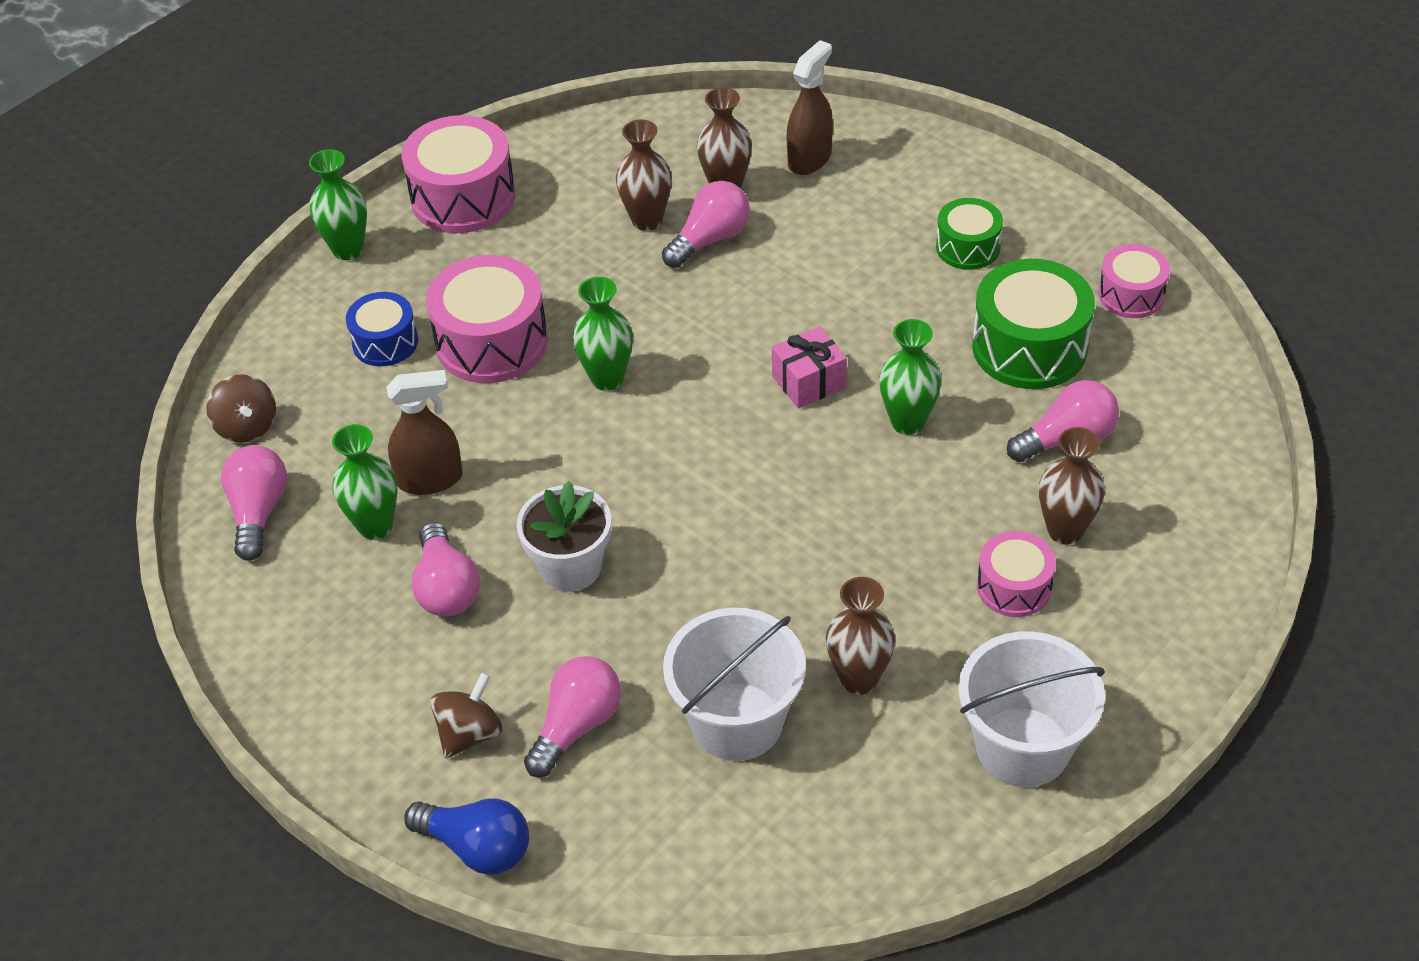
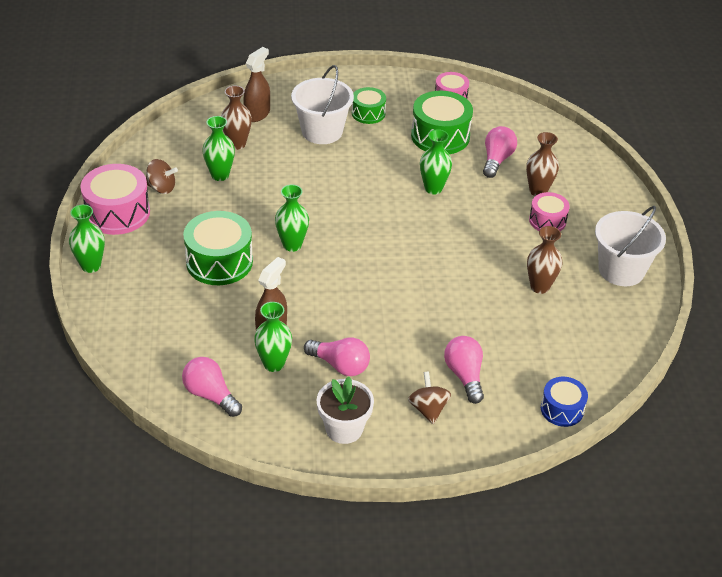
camera: 50 degrees left, 5 degrees down
brown spinning top [206,374,276,443] -> brown spinning top moved to [146,159,178,194]
blue drum [346,292,418,366] -> blue drum moved to [541,377,588,427]
blue light bulb [404,798,529,875] -> none
pink drum [426,255,548,383] -> green drum [183,211,253,285]
white flower pot [517,481,611,592] -> white flower pot moved to [317,376,374,444]
brown vase [616,119,672,231] -> green vase [202,116,235,181]
pink light bulb [662,181,750,268] -> none
white bucket [663,608,806,761] -> white bucket moved to [291,65,354,144]
pink gift [772,326,847,409] -> none
brown spray bottle [786,40,833,175] -> brown spray bottle turned 45 degrees clockwise [243,47,270,122]

